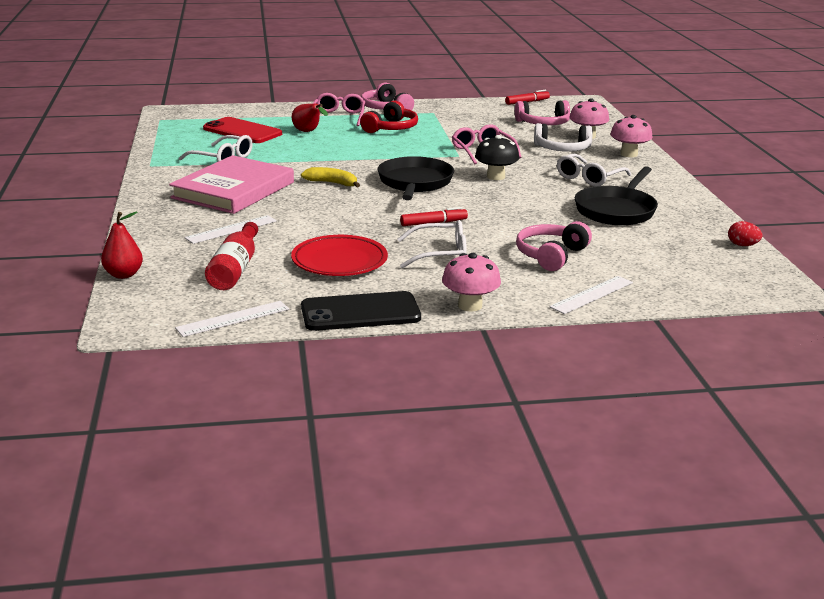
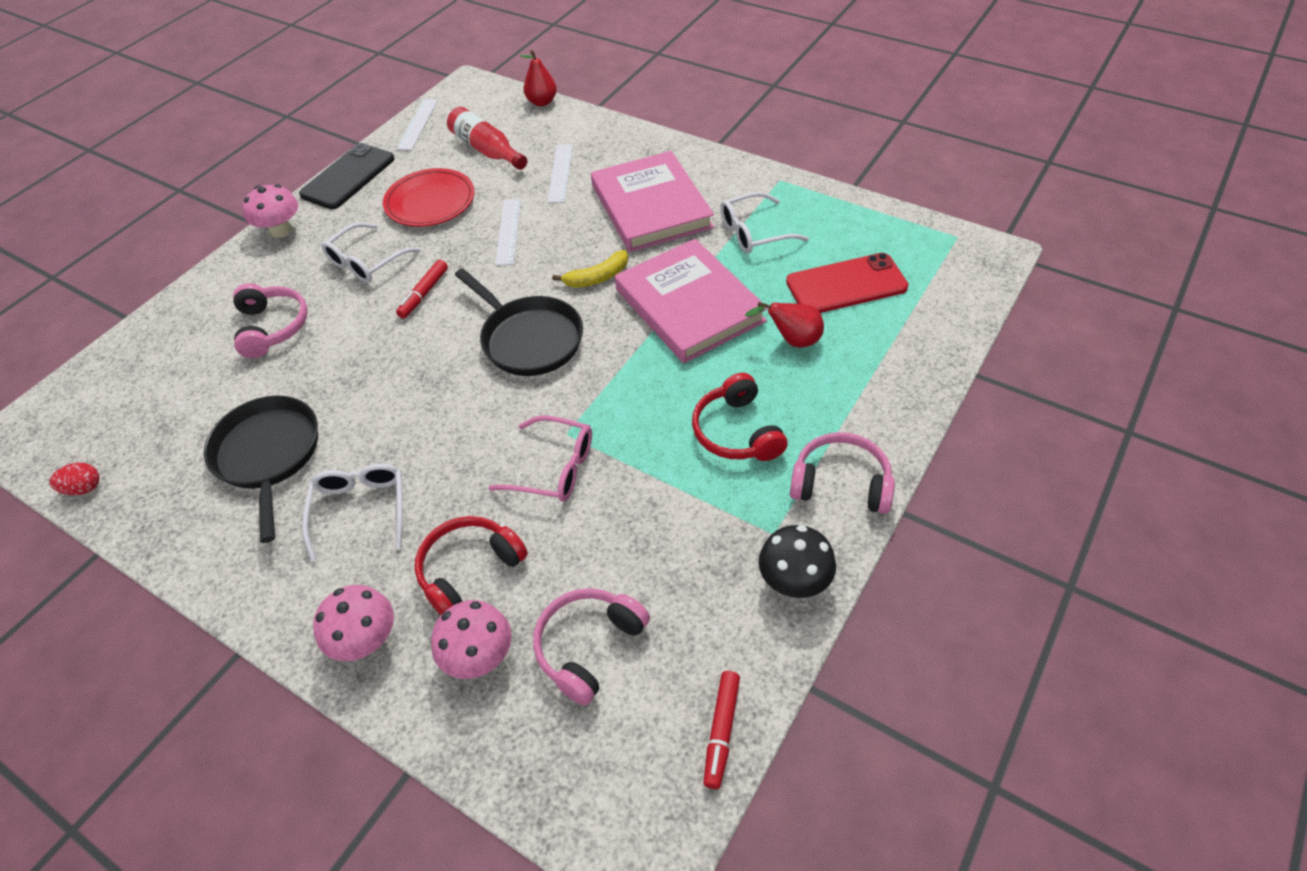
camera: 135 degrees right, 25 degrees up
pink glasses [313,93,365,126] -> none
black mushroom [475,135,519,180] -> black mushroom moved to [759,525,836,598]
white headphones [534,123,593,152] -> red headphones [415,516,528,615]
white ruler [549,276,633,314] -> white ruler moved to [495,199,521,266]
none -> pink book [615,239,768,363]

